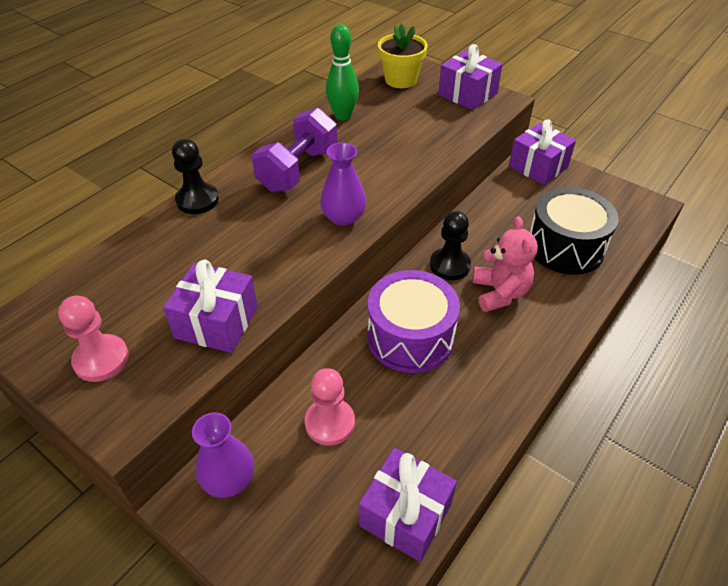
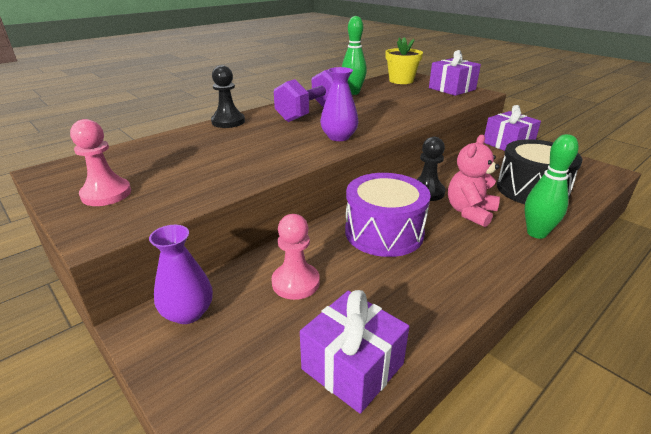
camera: 10 degrees right, 15 degrees down
purple gift [163,259,258,353] -> none
pink teddy bear [473,216,538,312] -> pink teddy bear turned 150 degrees counterclockwise [448,135,500,227]
none -> green bowling pin [525,134,579,239]

